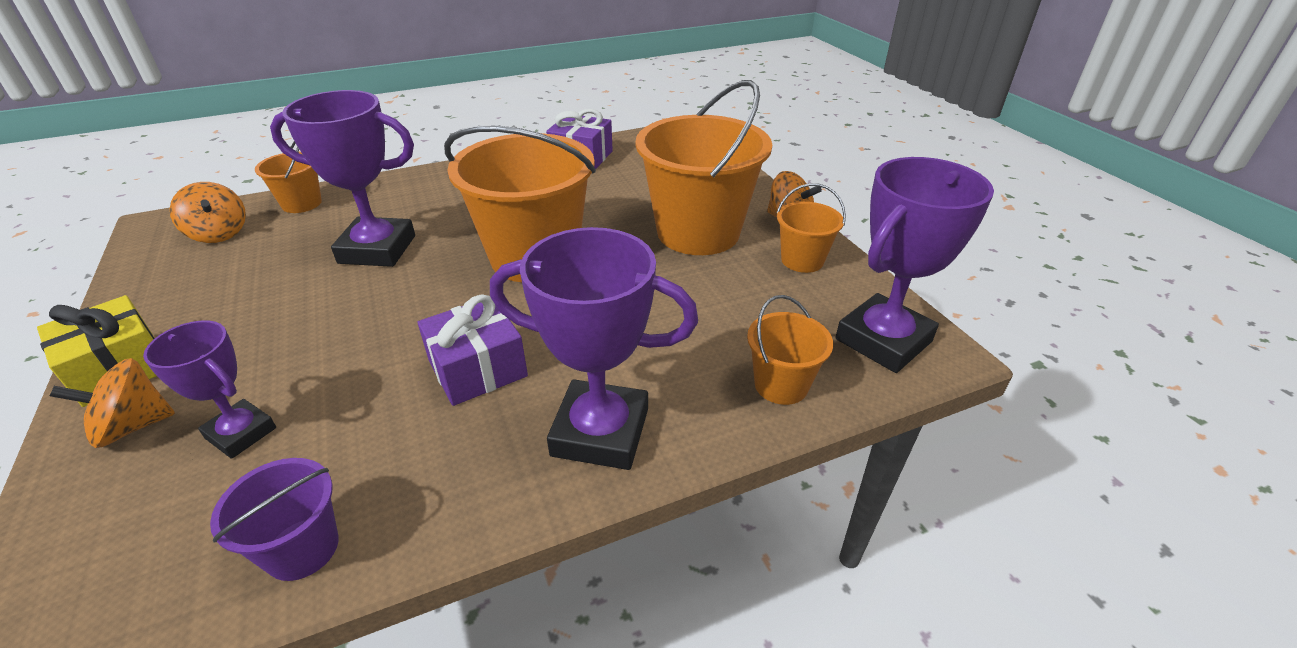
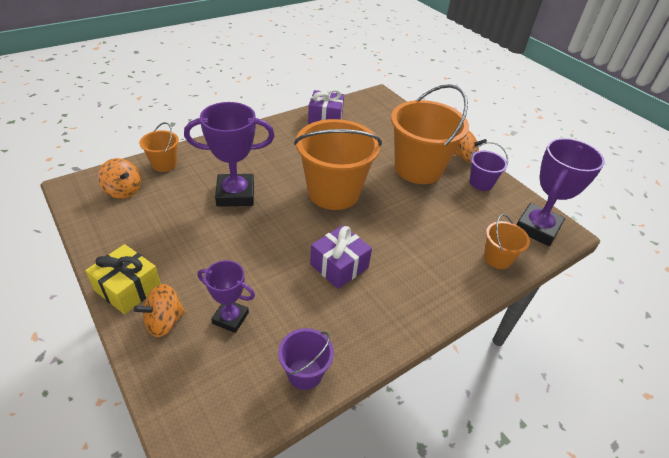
camera: 15 degrees left, 5 degrees up
purple trophy [490,227,698,470] -> none
orange bucket [777,183,846,273] -> purple bucket [469,142,508,191]

